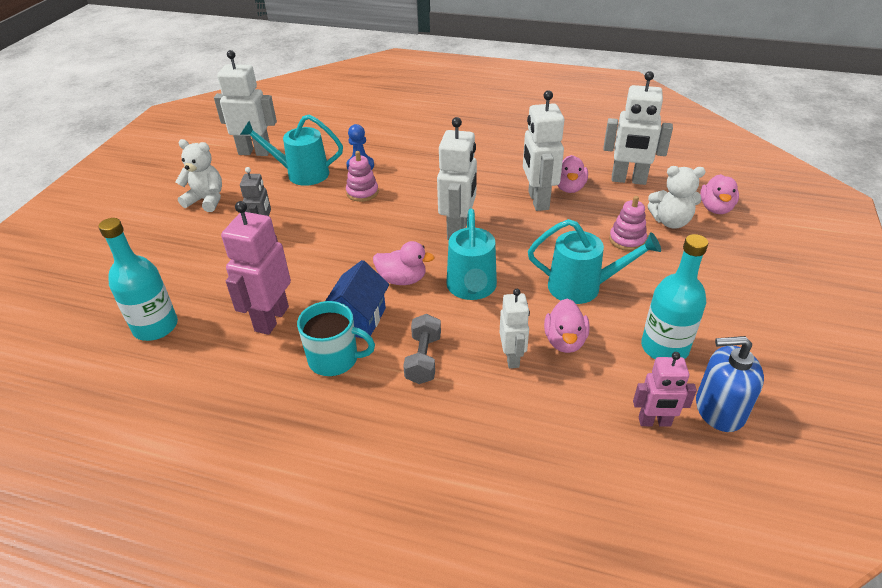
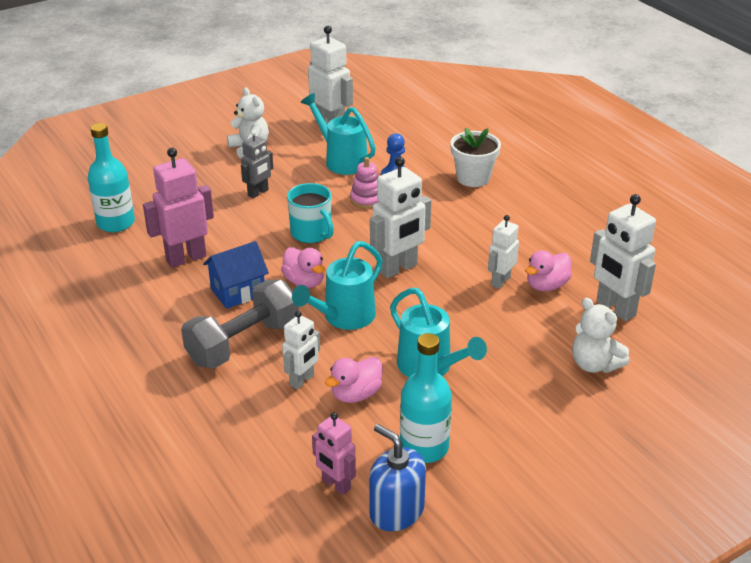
camera: 40 degrees right, 5 degrees down
turquoise mug [297,301,375,376] -> turquoise mug moved to [287,183,334,243]
grey dumbbell [403,314,441,384] -> grey dumbbell [181,280,299,368], size x1.76
white robot [523,90,564,211] -> white robot [488,215,519,289], size x0.61
pink stacking toy [609,196,647,251] -> none
pink duck [700,174,739,214] -> none
none -> white flower pot [450,128,501,187]

